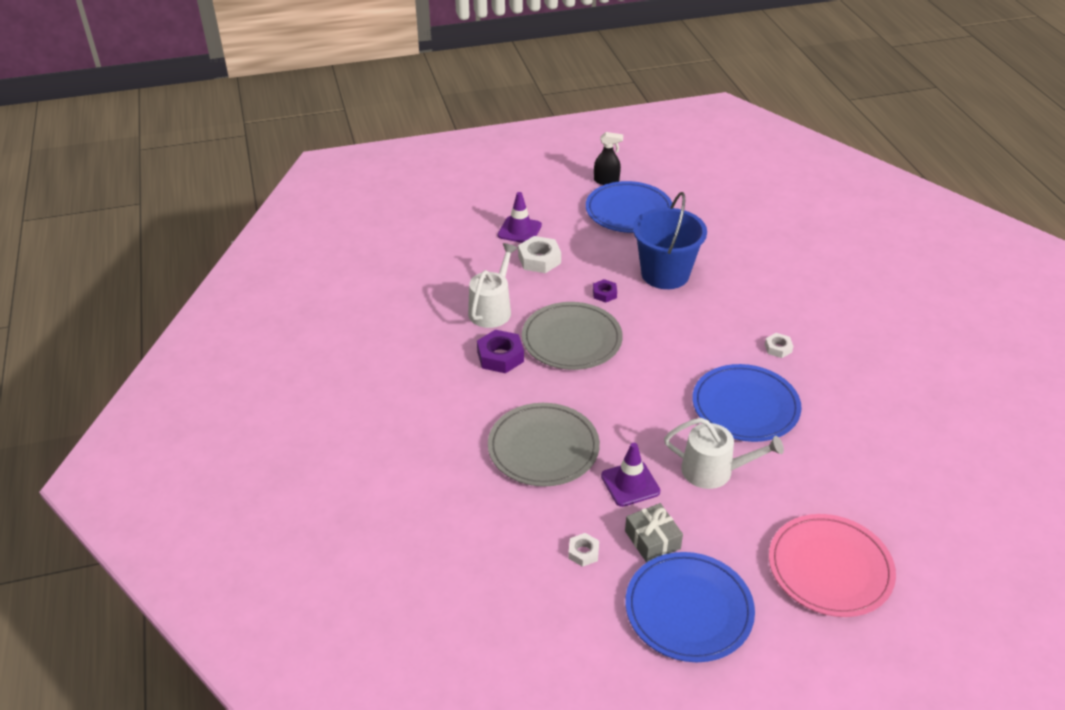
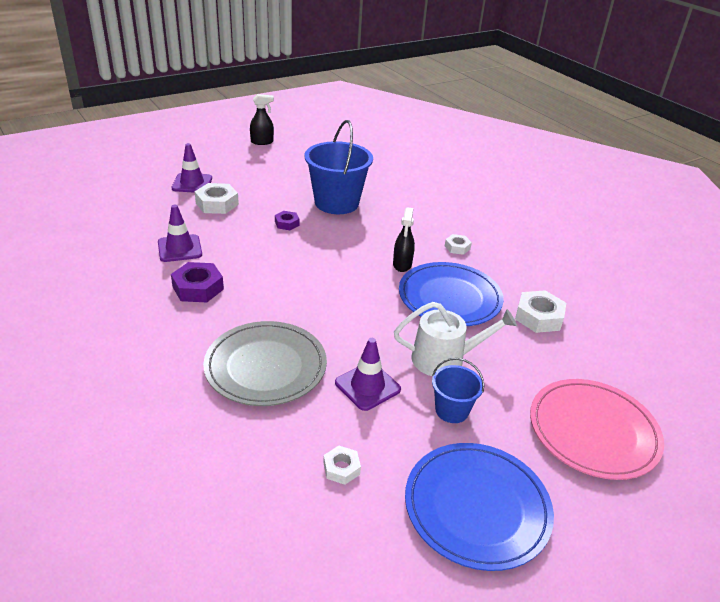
camera: 20 degrees left, 5 degrees down
white watering can [468,243,518,328] -> purple traffic cone [158,205,202,262]
grey plate [522,302,623,370] -> none
blue plate [586,181,672,233] -> none
grey gift [625,503,683,563] -> none
none -> black spray bottle [393,207,415,272]
none -> blue bucket [432,358,484,423]
none -> white nut [515,290,566,333]

